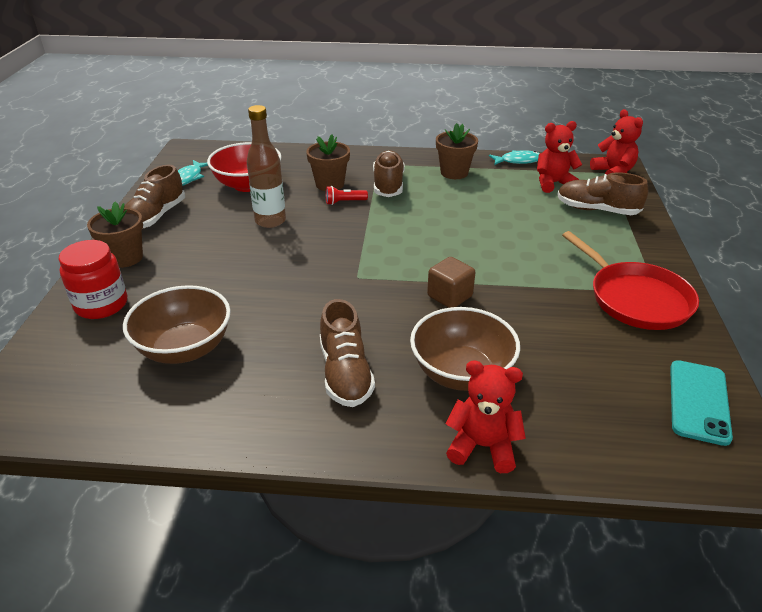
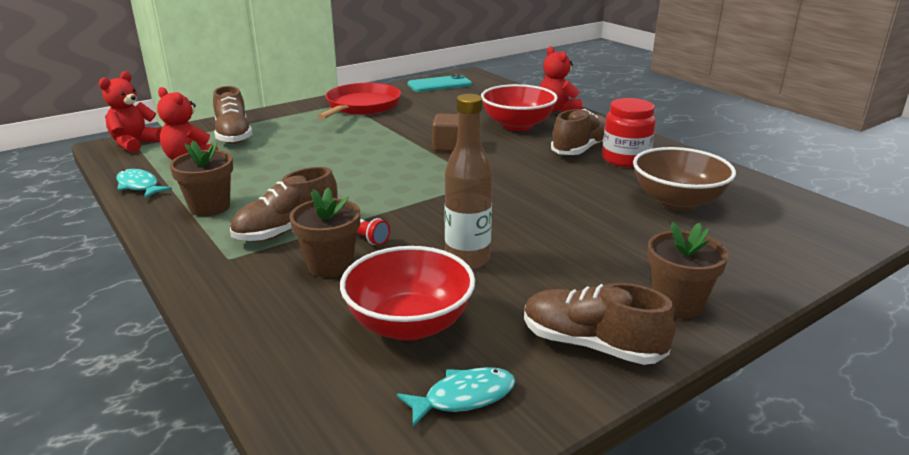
camera: 130 degrees left, 10 degrees down
red jar [58,240,127,319] -> red jar moved to [602,98,656,167]
brown shoe [124,165,185,229] -> brown shoe turned 135 degrees counterclockwise [524,283,676,365]
brown bowl [410,307,520,391] -> red bowl [481,84,558,131]

